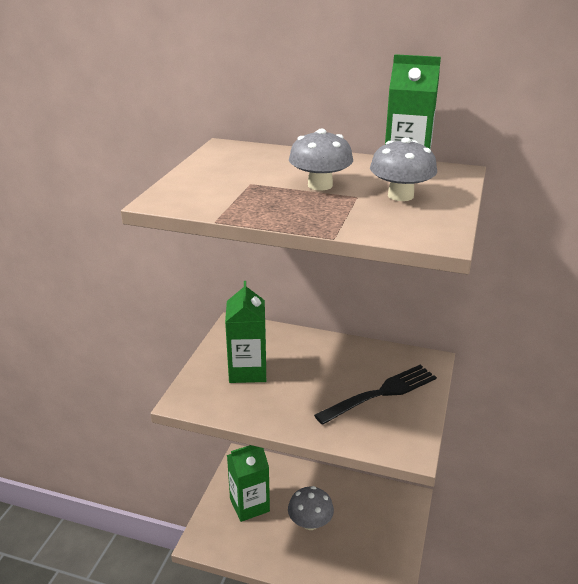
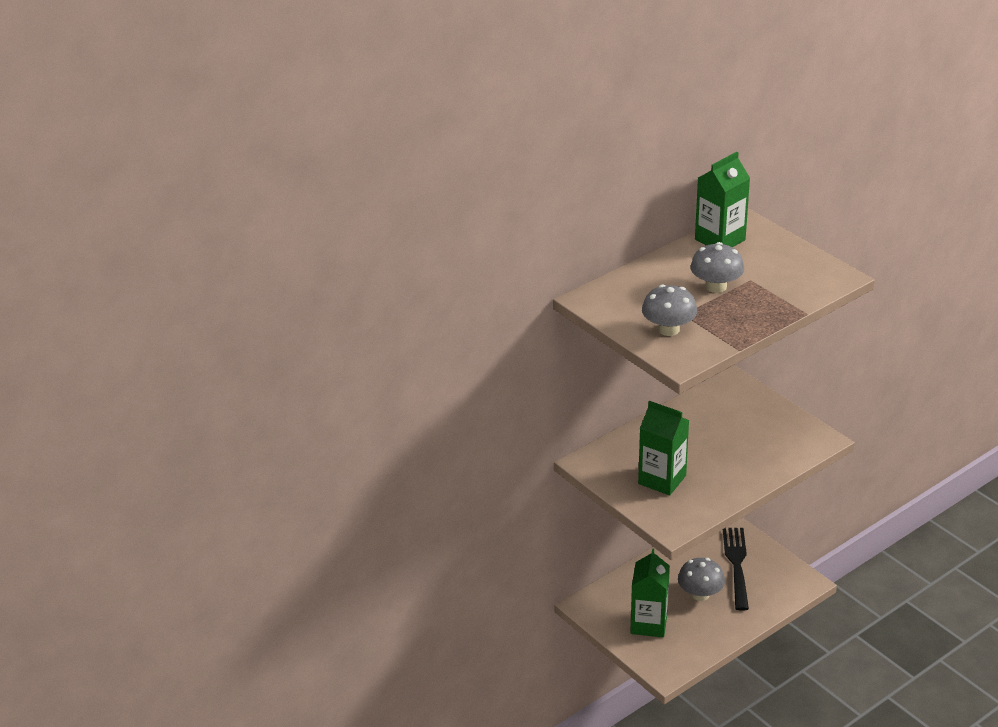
camera: 55 degrees left, 5 degrees up
black fork [314,365,437,425] -> black fork moved to [723,528,749,611]
grey mushroom [370,137,437,201] -> grey mushroom moved to [642,284,697,336]

